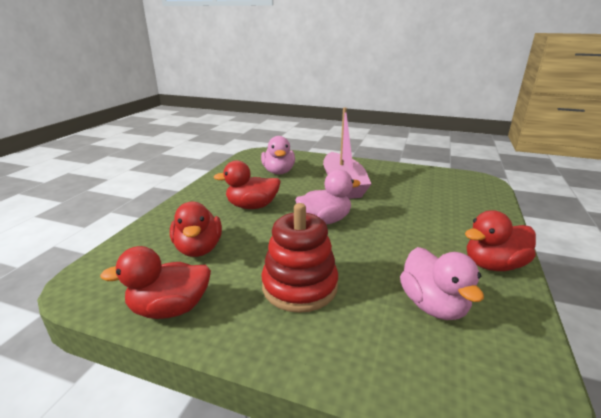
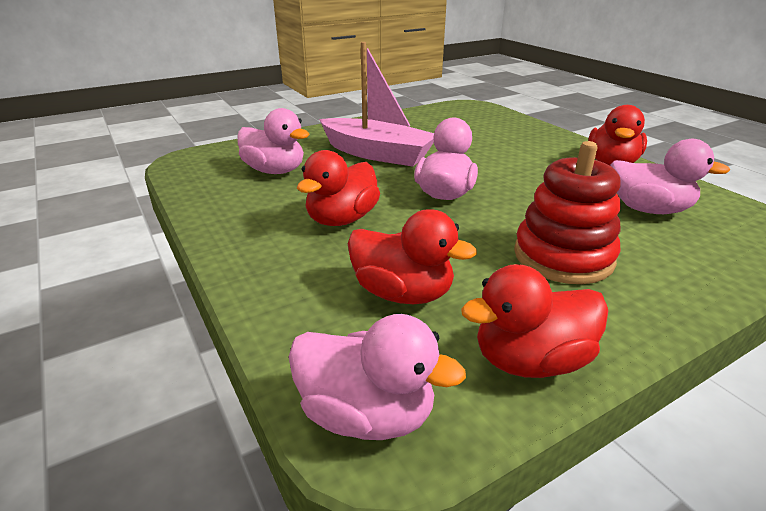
camera: 50 degrees left, 5 degrees up
red duck [100,246,211,319] -> red duck turned 45 degrees clockwise [461,264,608,378]
none -> pink duck [289,314,466,440]

